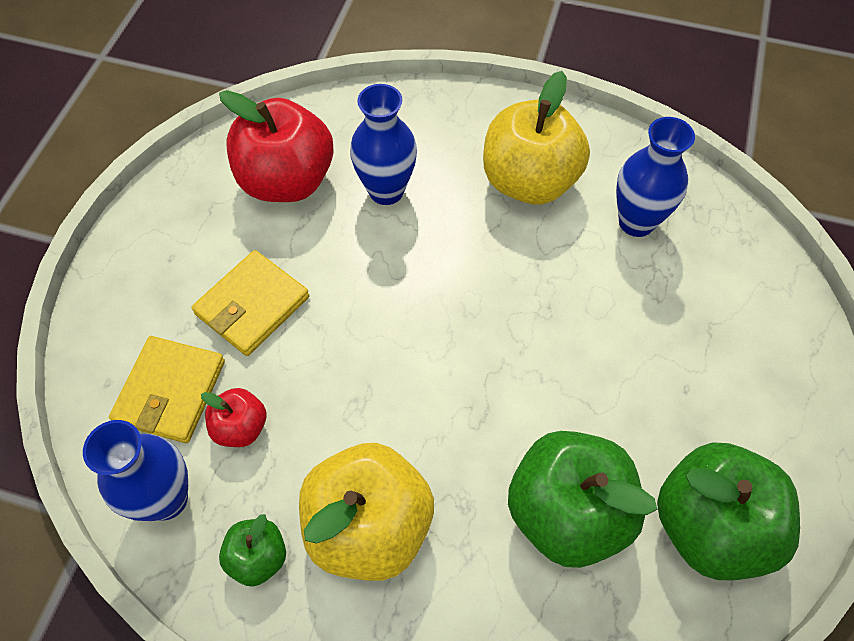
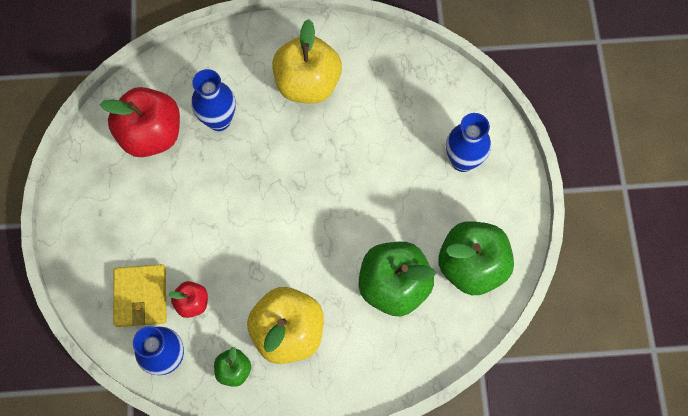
camera: 20 degrees left, 10 degrees up
yellow wallet [191,250,309,356] -> none
blue vase [616,117,695,237] -> blue vase moved to [446,113,491,172]

